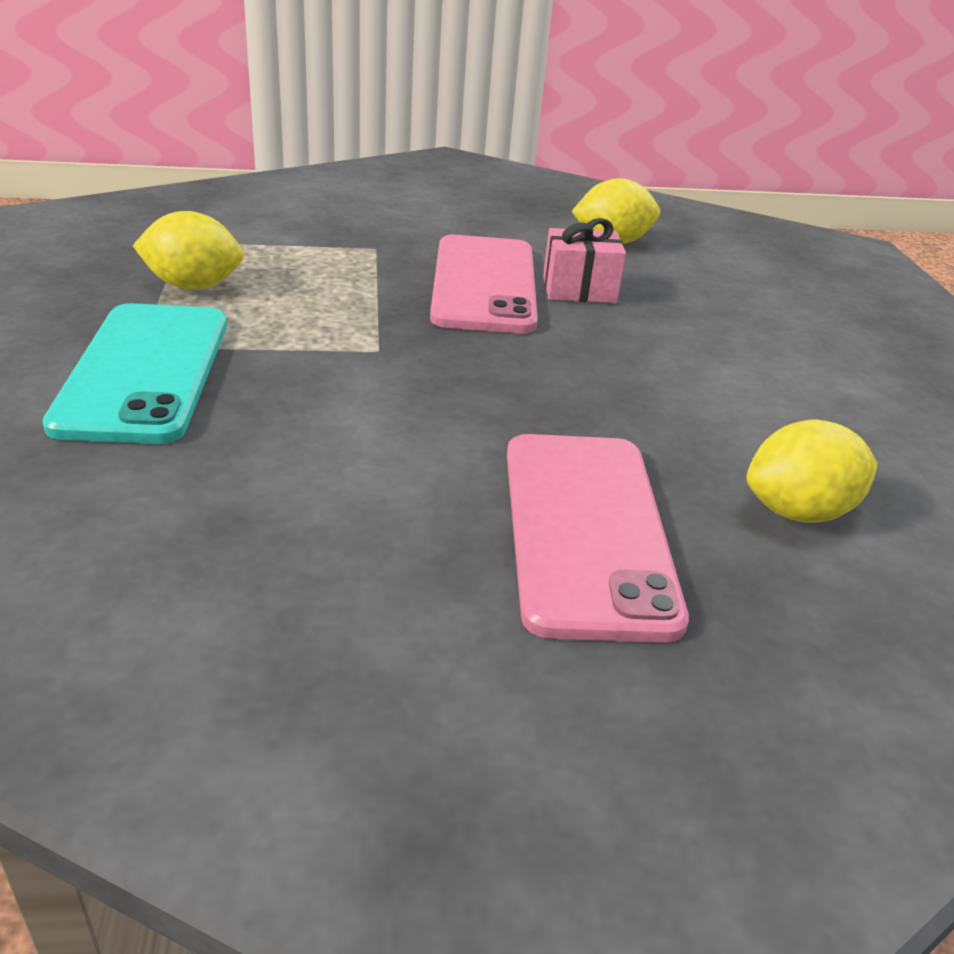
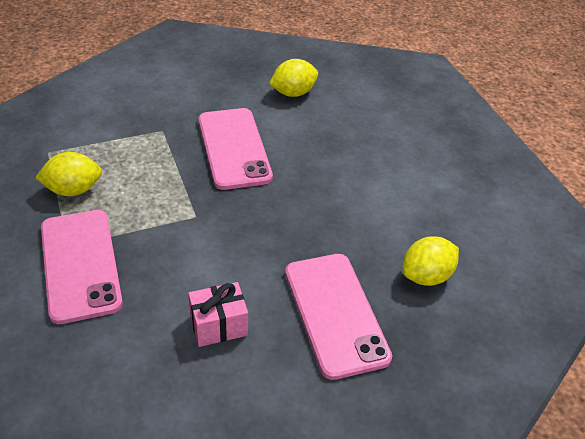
camera: 15 degrees left, 10 degrees up
turquoise phone [42,303,227,444] -> pink phone [41,210,123,324]
pink gift [543,218,626,303] -> pink gift moved to [188,282,248,347]

